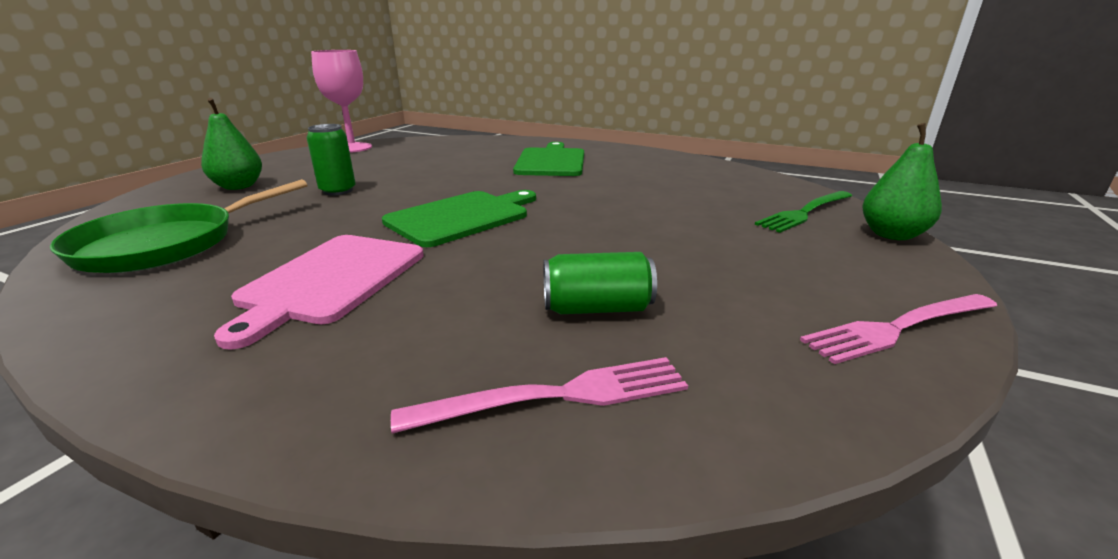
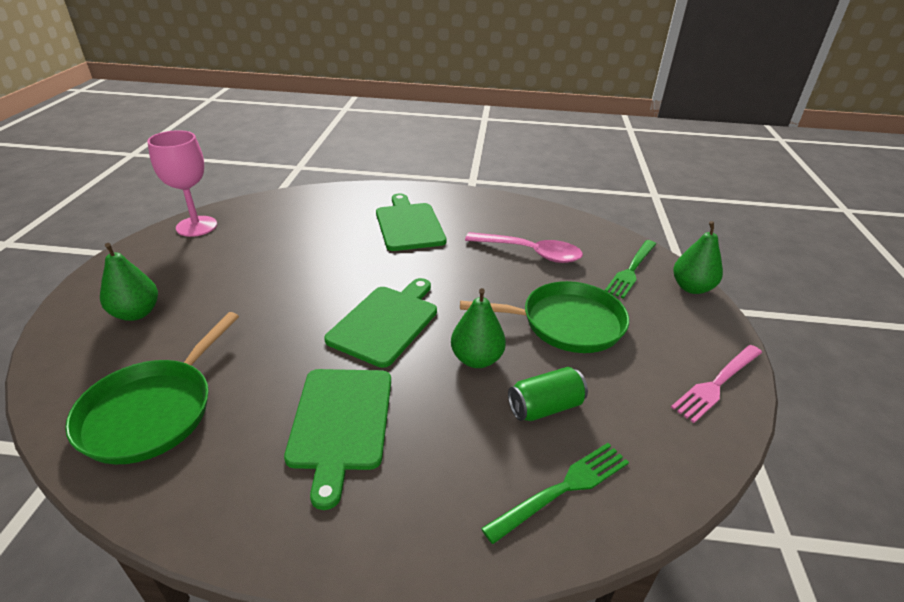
camera: 20 degrees left, 10 degrees up
pink cutting board [214,235,424,350] -> green cutting board [284,369,391,510]
green can [306,124,356,195] -> none
pink fork [391,357,688,434] -> green fork [481,443,629,544]
none -> green pear [451,288,506,368]
none -> green pan [460,281,629,353]
none -> pink spoon [465,232,583,263]

